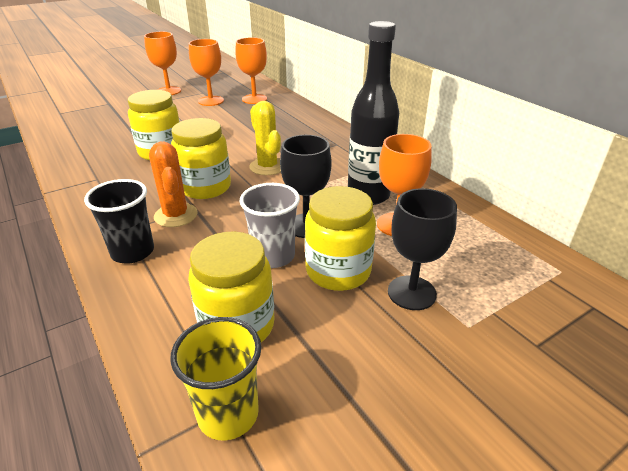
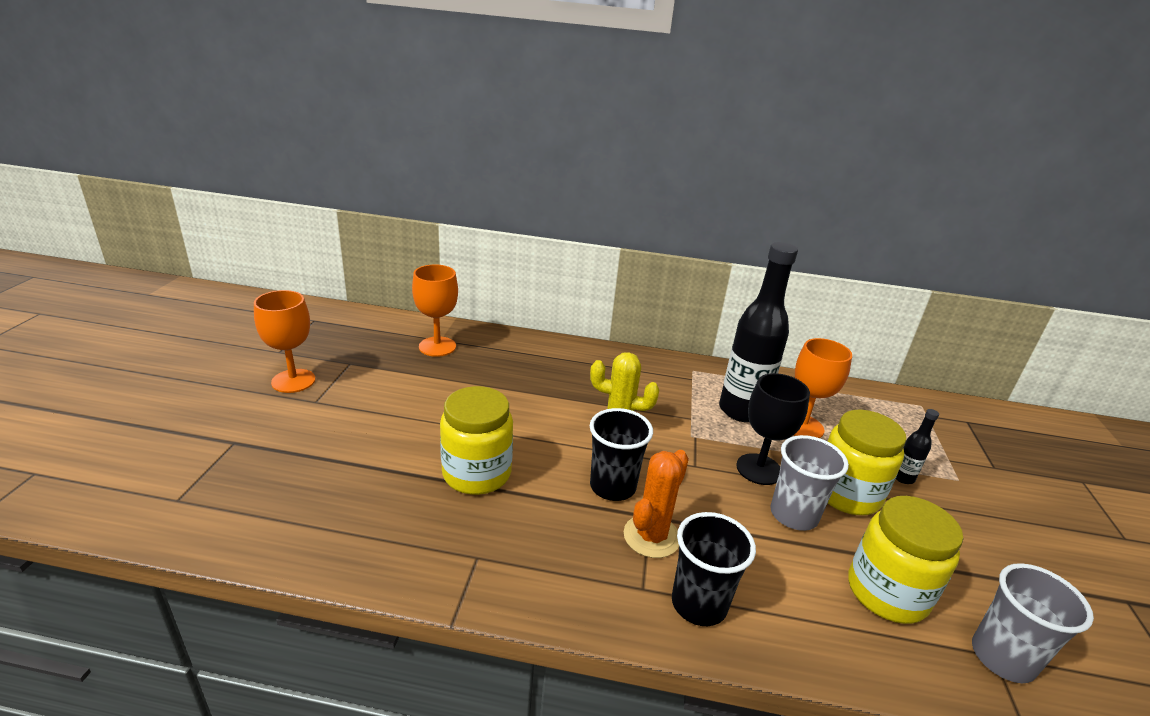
camera: 50 degrees left, 5 degrees down
orange cactus [149,142,198,227] -> orange cactus turned 75 degrees counterclockwise [624,450,689,558]
yellow cup [170,317,261,440] -> grey cup [972,563,1094,683]
yellow jar [171,118,231,199] -> black cup [590,408,653,501]
orange goblet [189,39,224,106] -> none
black goblet [388,188,457,310] -> black bottle [896,409,939,484]

